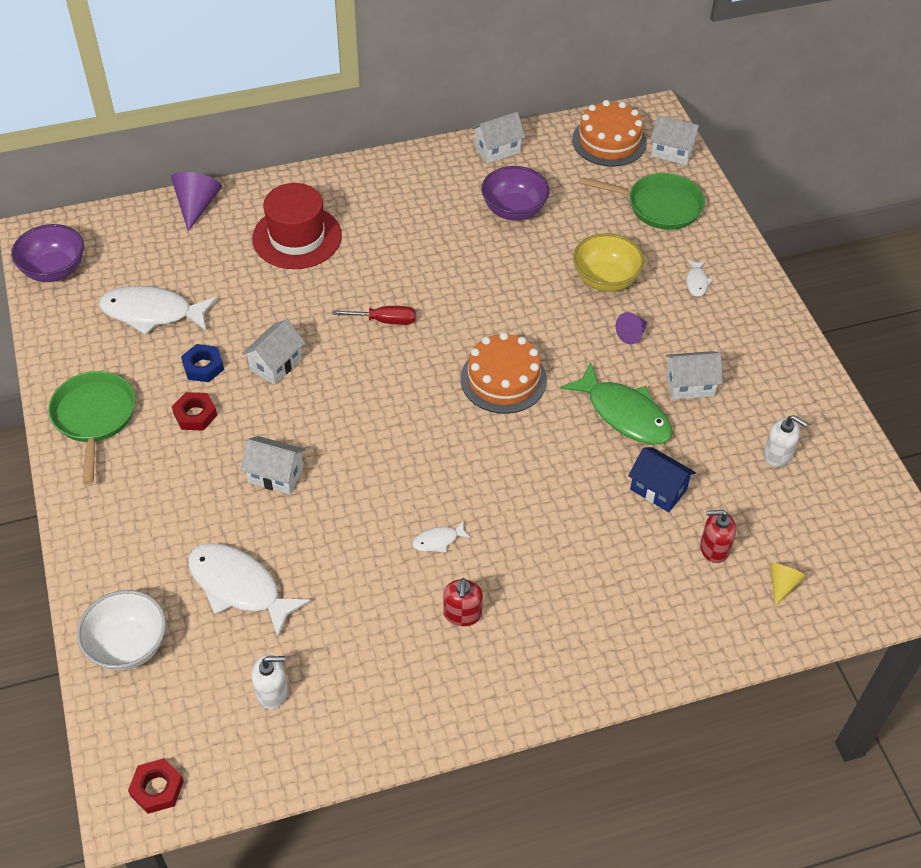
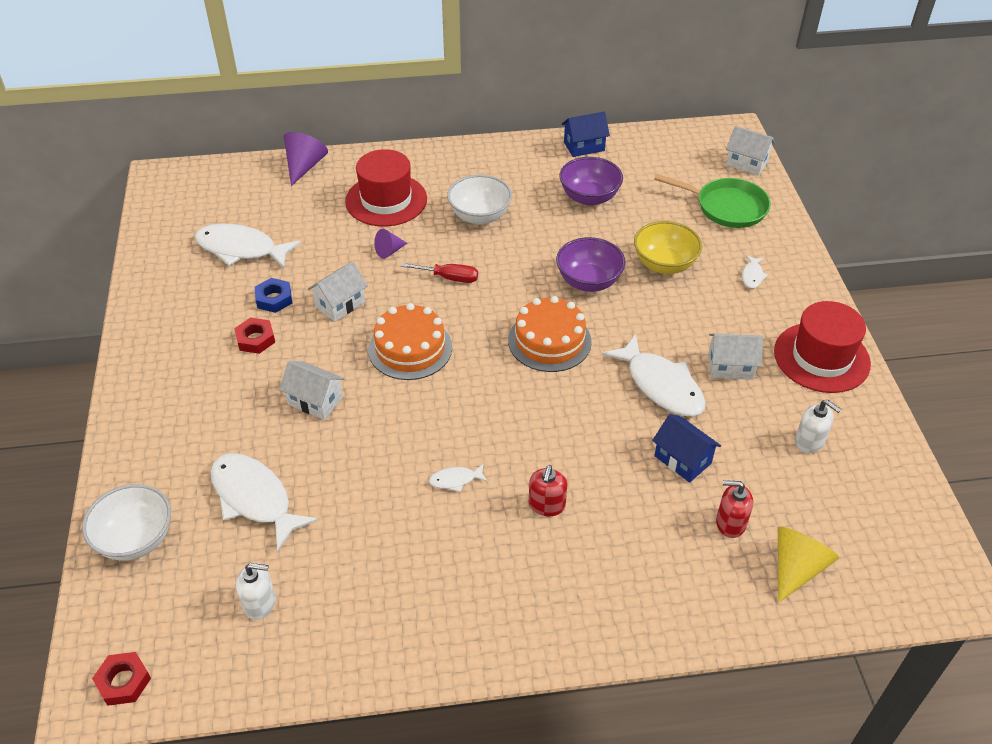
camera: 10 degrees right, 5 degrees down
purple bowl [11,224,84,282] -> purple bowl moved to [556,237,626,292]
green pan [48,371,136,485] -> none
red soap dispenser [443,578,483,626] -> red soap dispenser moved to [529,465,567,516]
white house [471,112,525,164] -> blue house [562,112,610,157]
green fish [560,362,673,444] -> white fish [602,334,705,417]
orange cake [572,100,647,167] -> orange cake moved to [368,303,452,380]
purple cone [616,312,647,344] -> purple cone moved to [374,229,407,259]
yellow cone [770,563,806,606] -> yellow cone [778,527,839,603], size x1.67
none -> white bowl [447,175,512,225]
none -> red hat [774,301,871,393]

